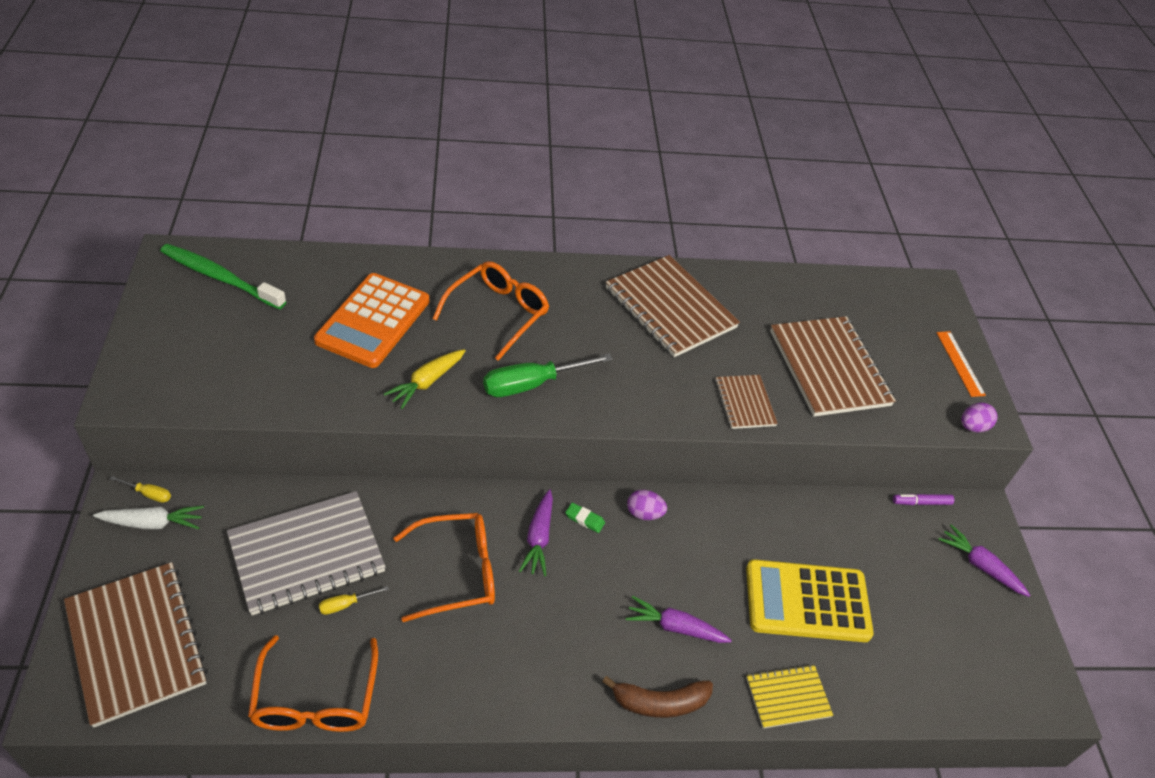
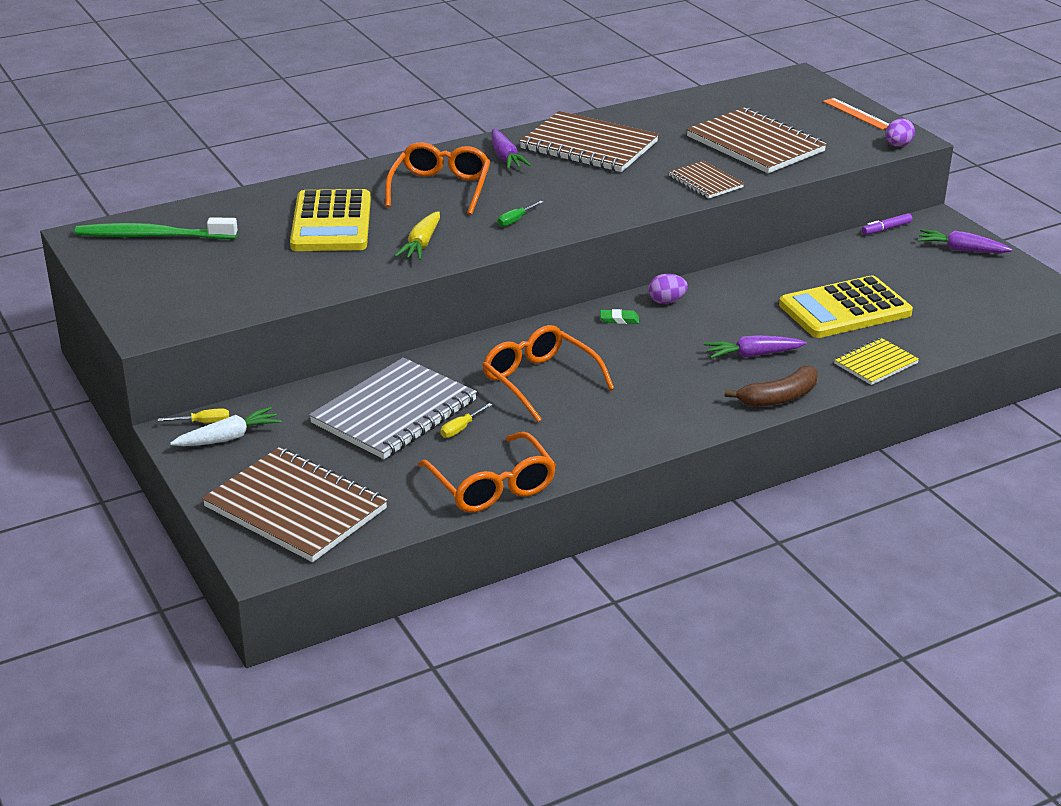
camera: 20 degrees left, 15 degrees down
orange calculator [314,273,429,368] -> yellow calculator [290,189,371,251]
orange glasses [393,513,495,622] -> orange glasses turned 90 degrees counterclockwise [482,325,614,422]
green screwdriver [483,353,613,397] -> green screwdriver [498,201,543,227], size x0.46
purple carrot [519,489,553,576] -> purple carrot moved to [491,129,531,169]

